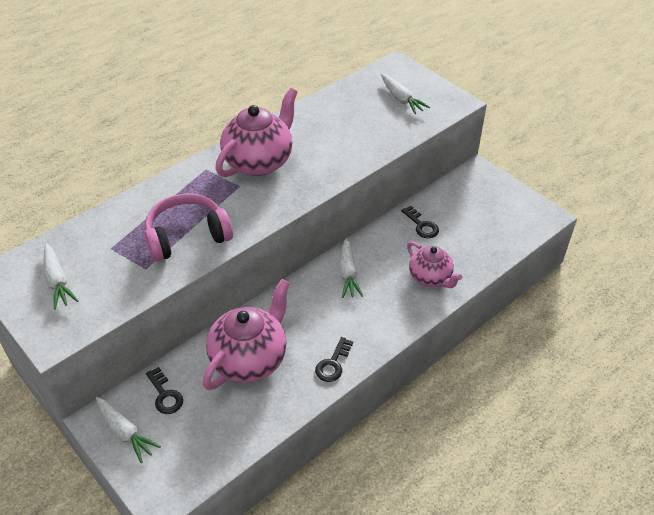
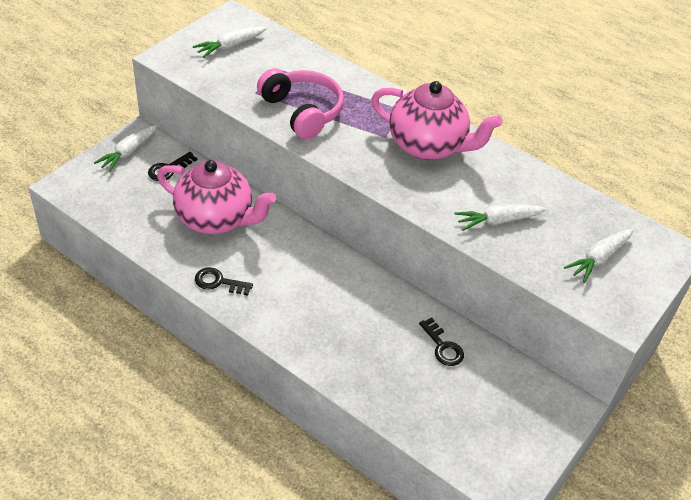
camera: 75 degrees right, 0 degrees up
white carrot [339,238,363,298] -> white carrot moved to [455,204,547,231]
black key [401,206,439,238] -> black key turned 75 degrees counterclockwise [419,317,464,366]
pink teapot [407,241,462,288] -> none

